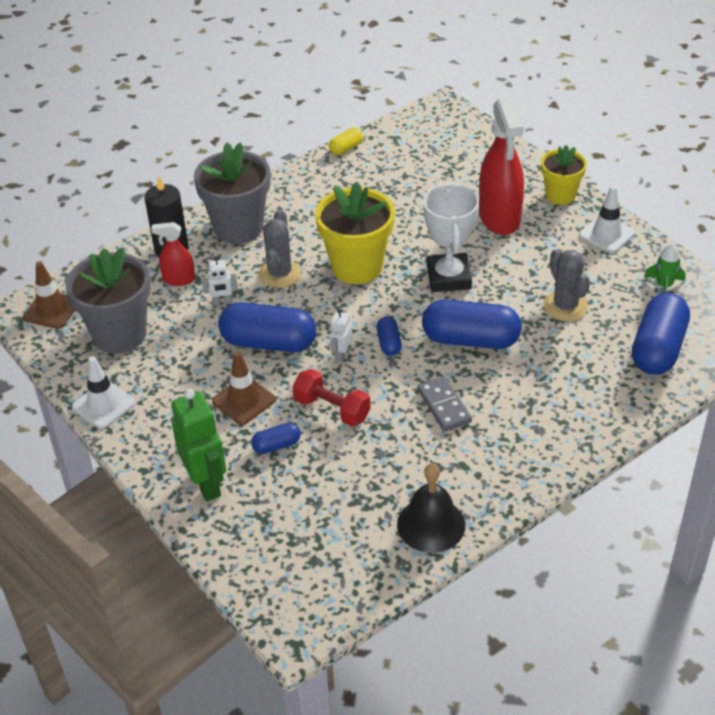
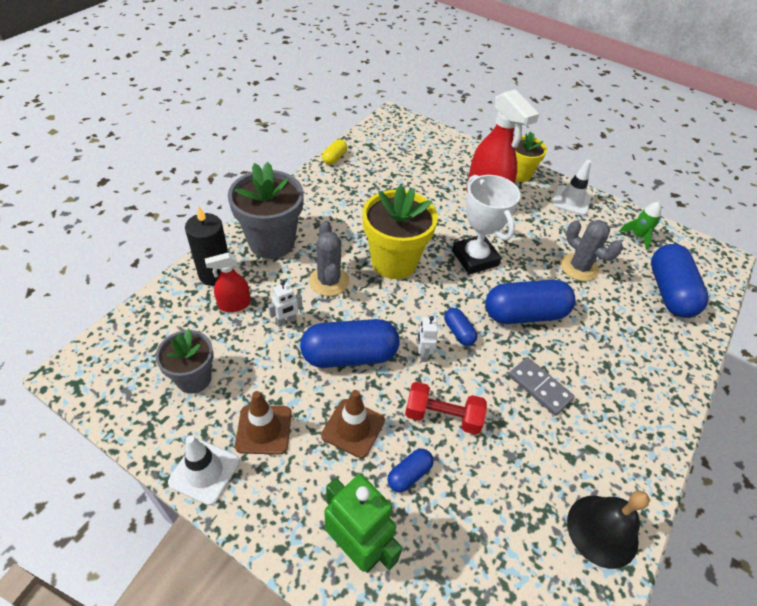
camera: 25 degrees left, 5 degrees up
brown traffic cone [23,261,75,329] -> brown traffic cone moved to [235,391,292,455]
grey flower pot [65,248,151,353] -> grey flower pot [155,329,214,394], size x0.61

